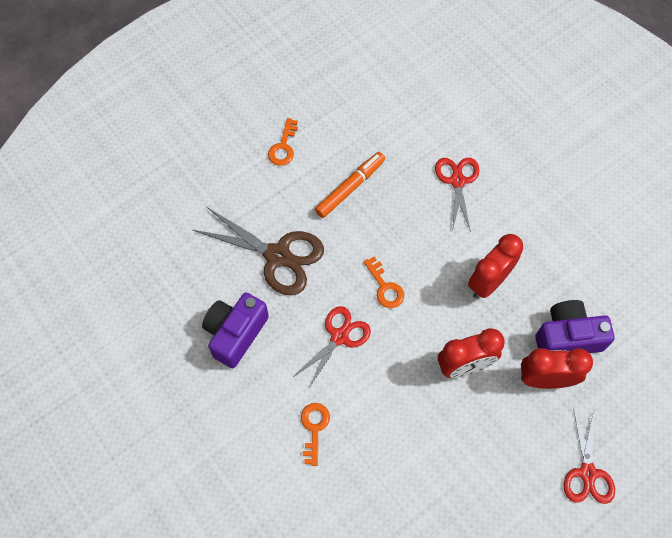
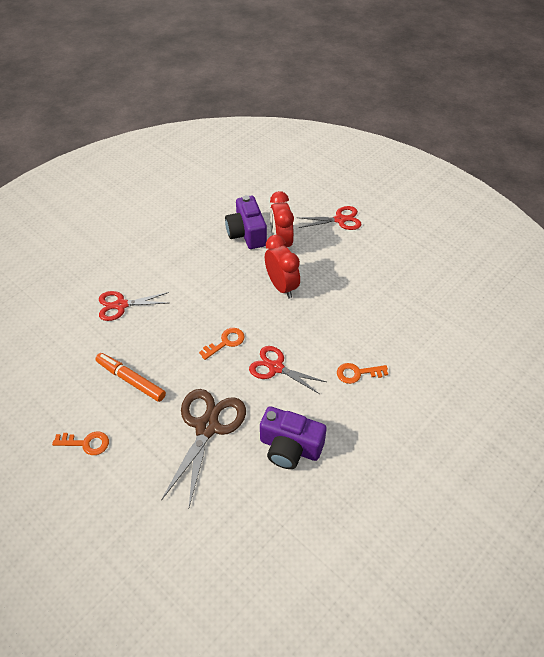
camera: 100 degrees left, 15 degrees down
red clock [468,234,523,298] -> none

